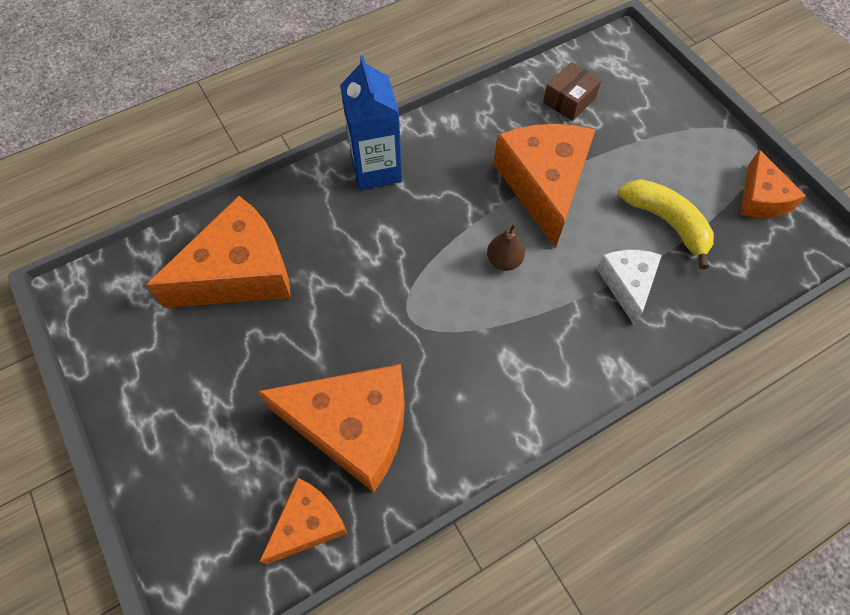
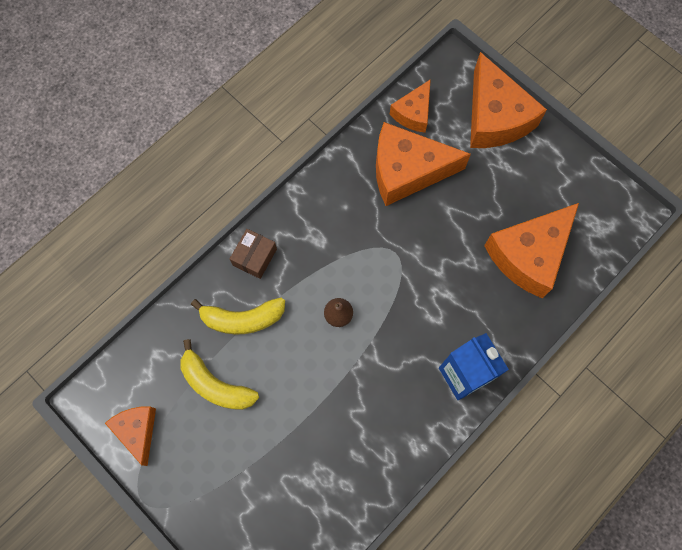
camera: 165 degrees right, 10 degrees up
orange cheese [493,124,595,248] -> orange cheese moved to [470,52,547,148]
brown box [543,62,602,121] -> brown box moved to [230,229,277,279]
white cheese [597,250,662,325] -> yellow banana [191,298,285,335]

